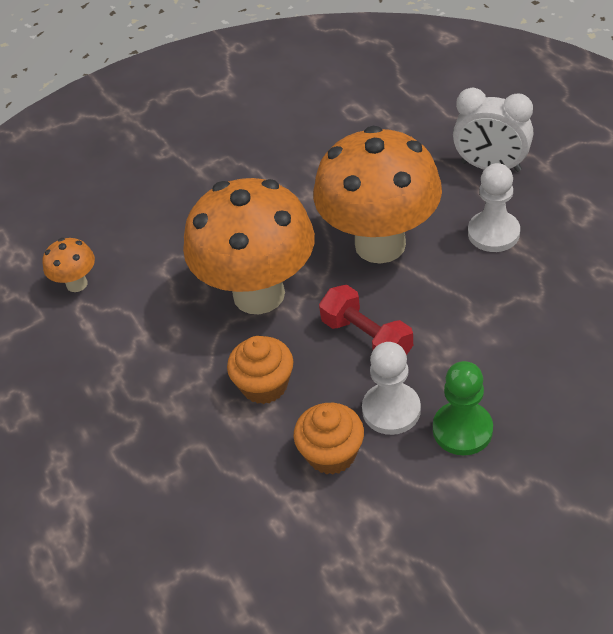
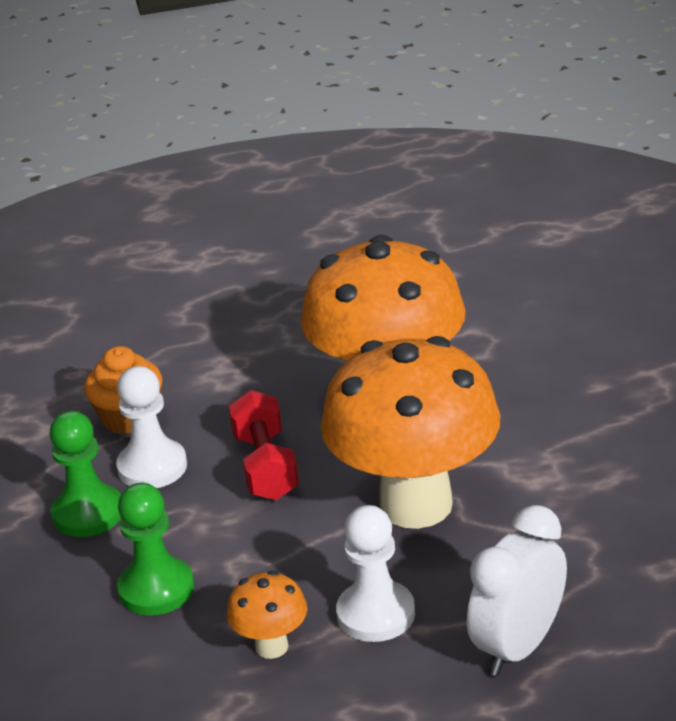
camera: 105 degrees right, 15 degrees down
orange mushroom [42,238,95,292] -> orange mushroom moved to [227,571,307,659]
orange cupcake [227,336,293,404] -> none
red dumbbell [319,285,413,355] -> red dumbbell turned 75 degrees counterclockwise [228,390,299,500]
none -> green pawn [117,483,194,615]

